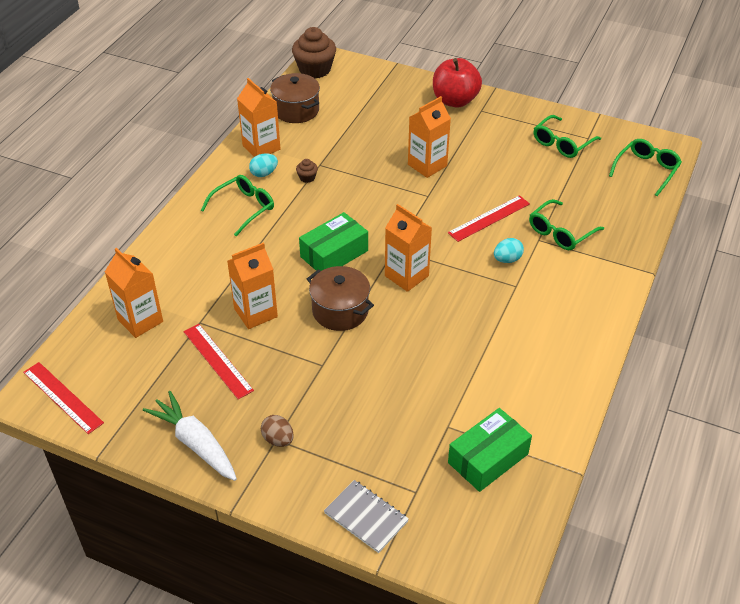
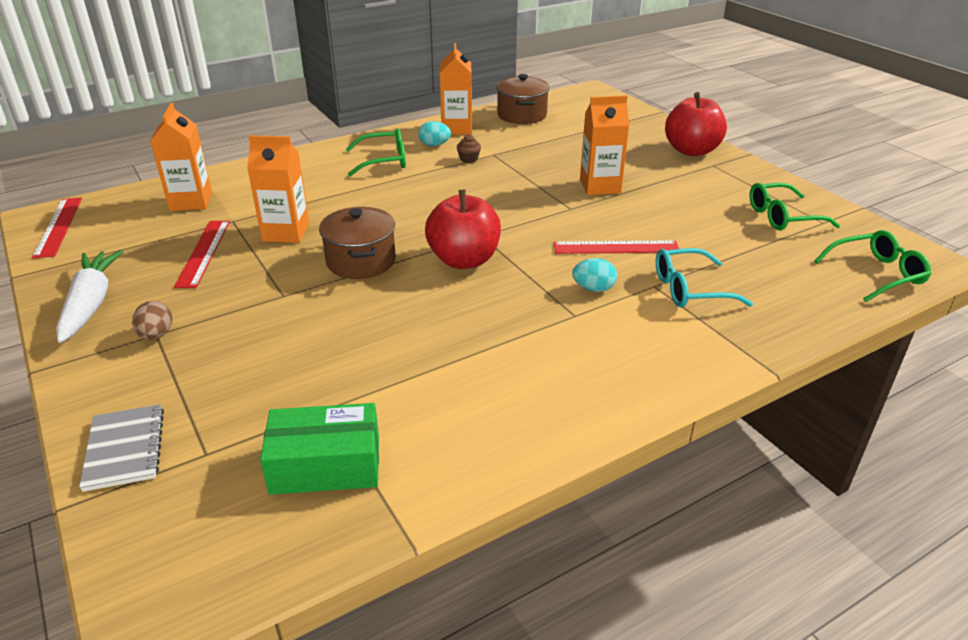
camera: 35 degrees right, 10 degrees down
brown cupcake [292,27,336,79] -> none
green box [299,212,368,271] -> none
orange carton [385,204,432,292] -> red apple [425,189,501,269]
green glasses [529,199,604,250] -> turquoise glasses [656,248,753,308]

